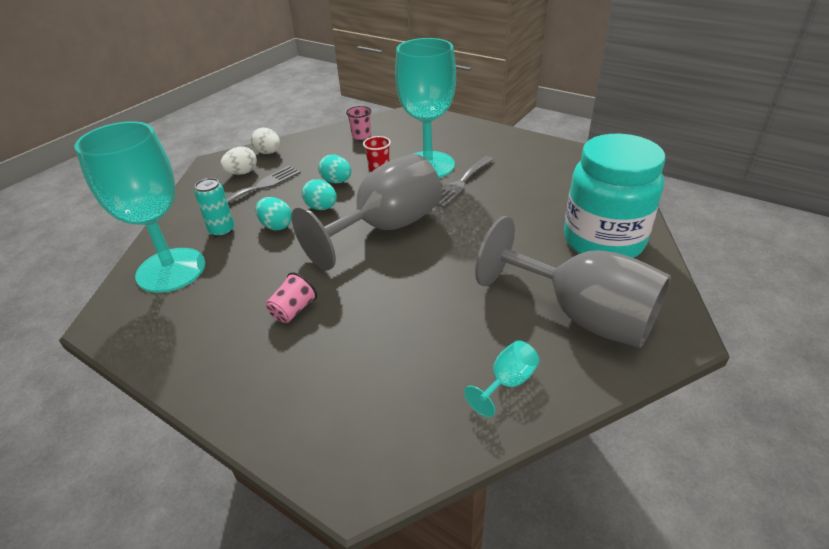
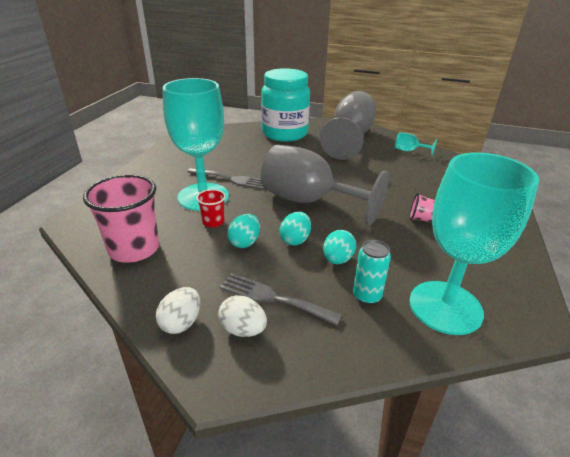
camera: 110 degrees left, 5 degrees down
pink cup [346,106,371,140] -> pink cup [83,174,159,263], size x2.05

